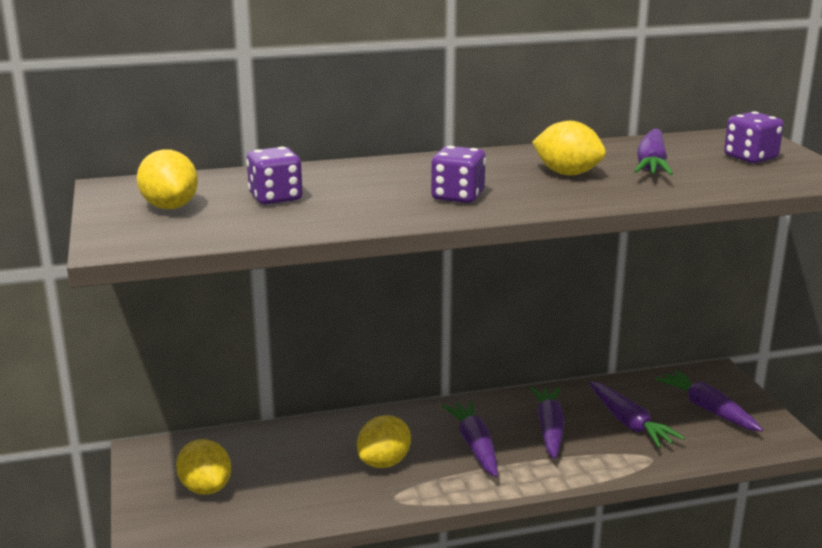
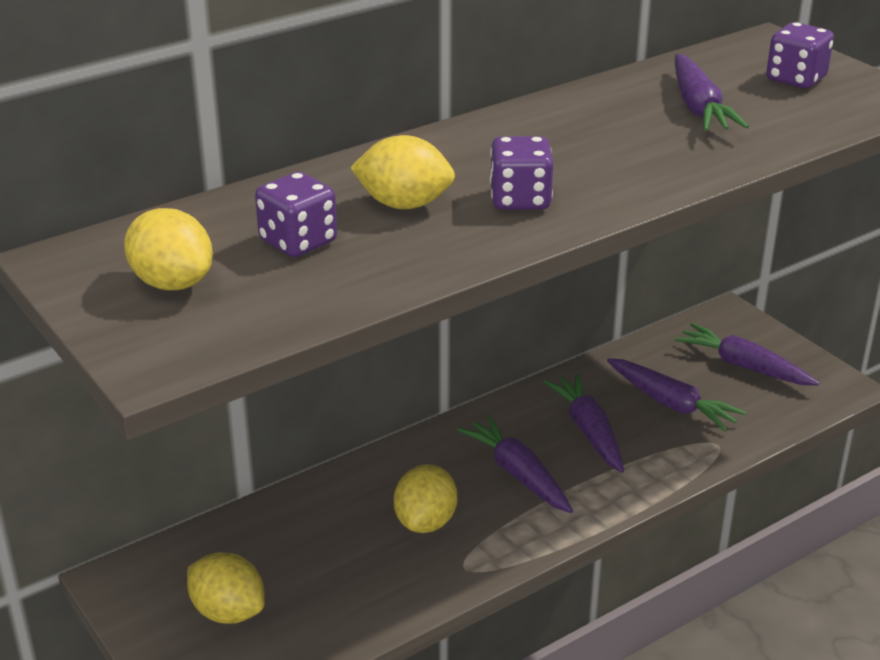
camera: 20 degrees left, 10 degrees up
yellow lemon [532,121,606,175] -> yellow lemon moved to [350,135,455,209]

